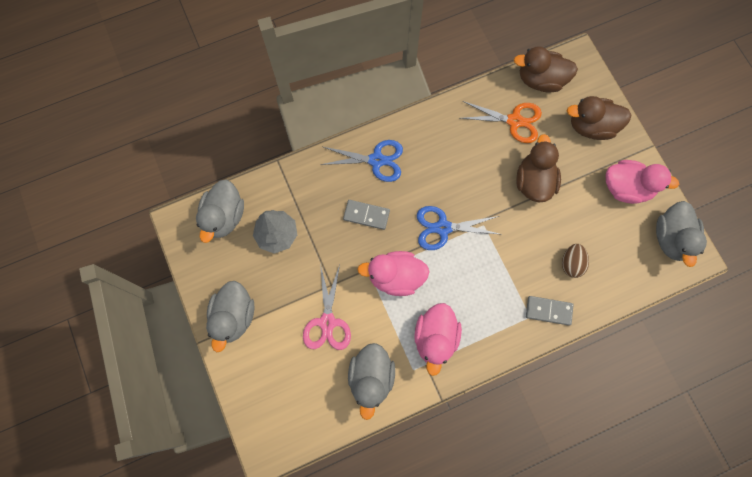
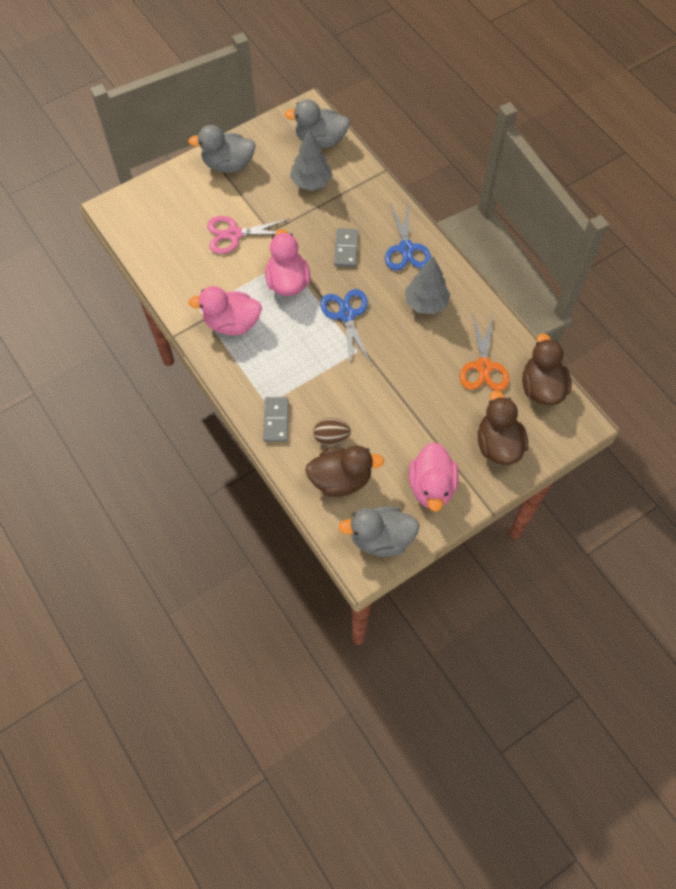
camera: 80 degrees right, 10 degrees down
grey duck [348,343,395,420] -> none
brown duck [516,134,561,202] -> brown duck moved to [305,446,384,497]
none -> grey tree [405,256,450,314]

